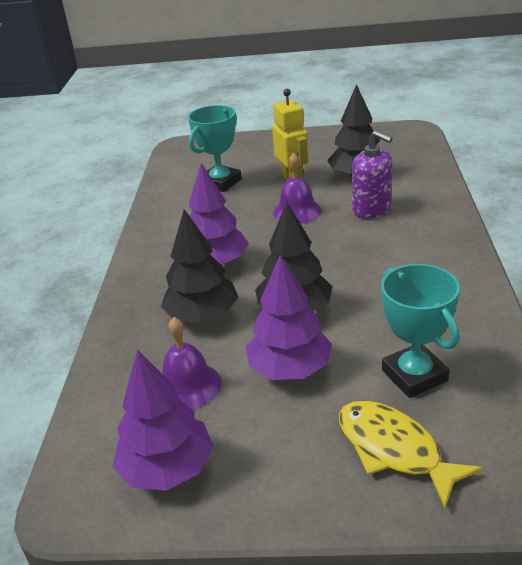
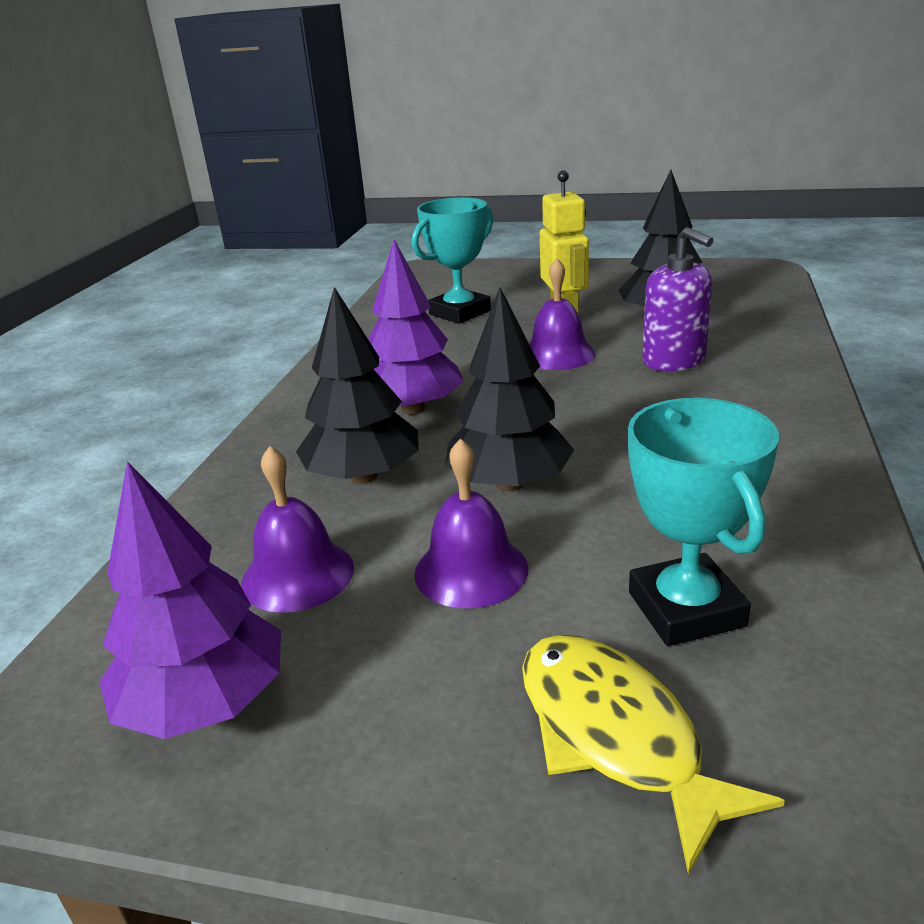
camera: 10 degrees right, 5 degrees down
purple tree [246,255,332,380] -> purple bell [414,438,529,608]

